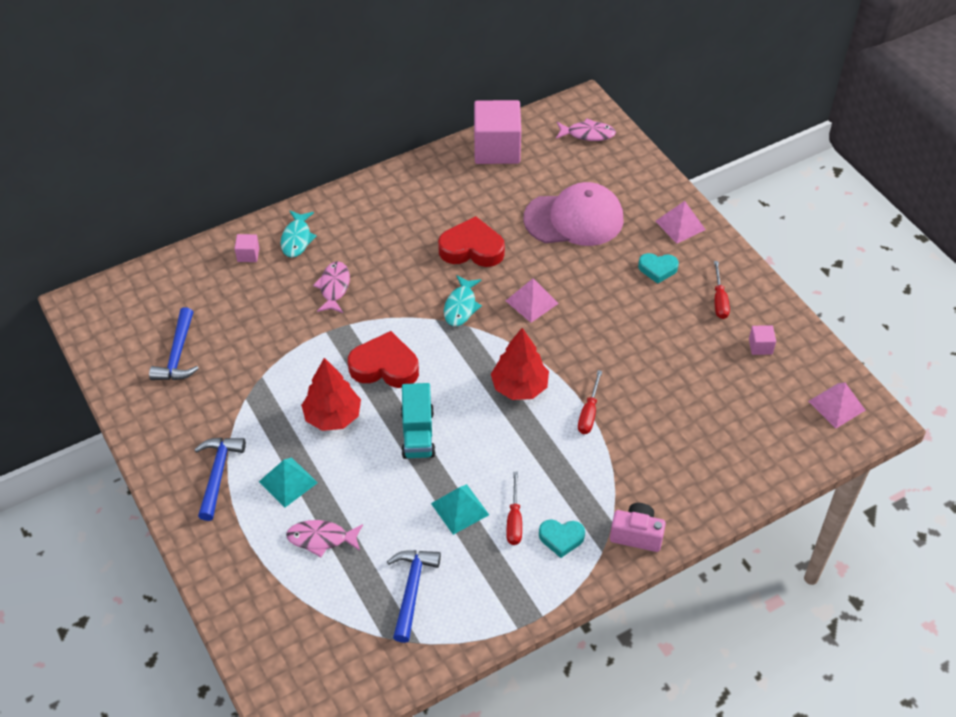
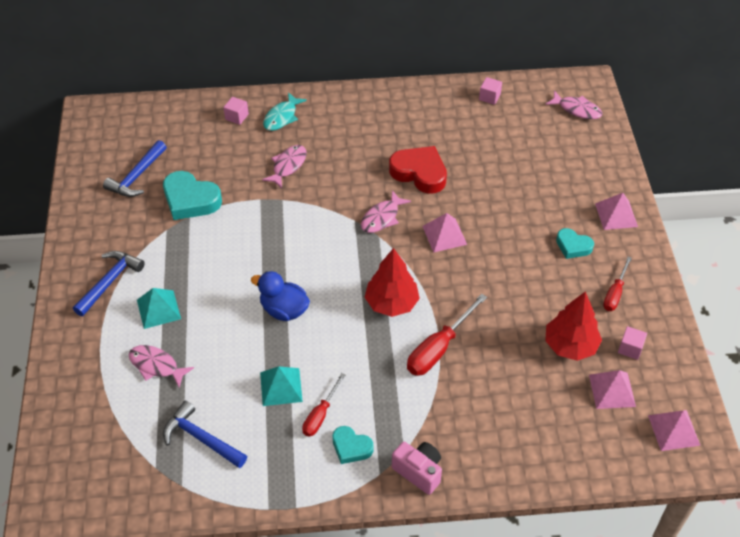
camera: 25 degrees right, 0 degrees up
red tree [301,358,361,431] -> red tree moved to [545,291,602,361]
red heart [348,331,419,388] -> none
blue hammer [387,550,441,643] -> blue hammer turned 90 degrees counterclockwise [163,401,247,468]
turquoise truck [401,383,435,459] -> blue duck [251,271,310,321]
turquoise fish [444,275,482,326] -> pink fish [361,190,411,233]
pink cube [474,100,521,164] -> pink cube [479,77,502,105], size x0.42
pink cap [523,182,623,246] -> none
red screwdriver [578,370,602,434] -> red screwdriver [407,294,487,376], size x1.60
none -> turquoise heart [163,171,222,220]
none -> pink pyramid [589,370,636,409]

